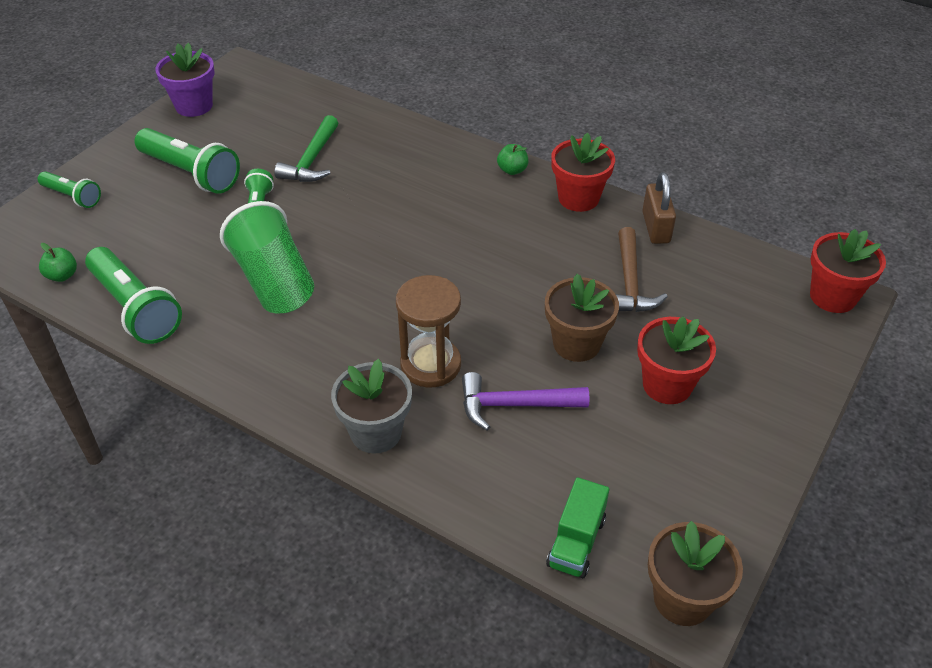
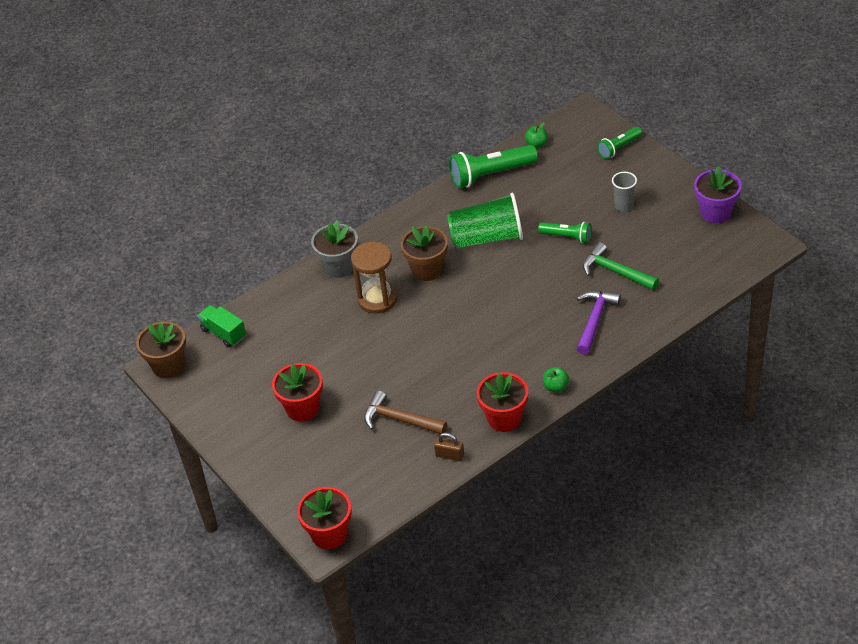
camera: 115 degrees right, 0 degrees up
green flashlight [135,128,240,194] -> grey cup [612,172,637,212]
purple hammer [462,372,589,431] -> purple hammer moved to [577,291,621,355]
brown flower pot [545,274,619,362] -> brown flower pot moved to [401,225,448,281]
brown padlock [642,172,676,244] -> brown padlock [434,433,464,461], size x0.66

